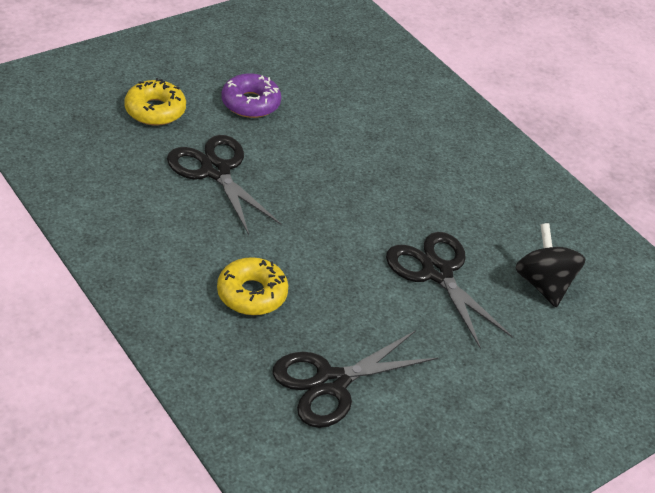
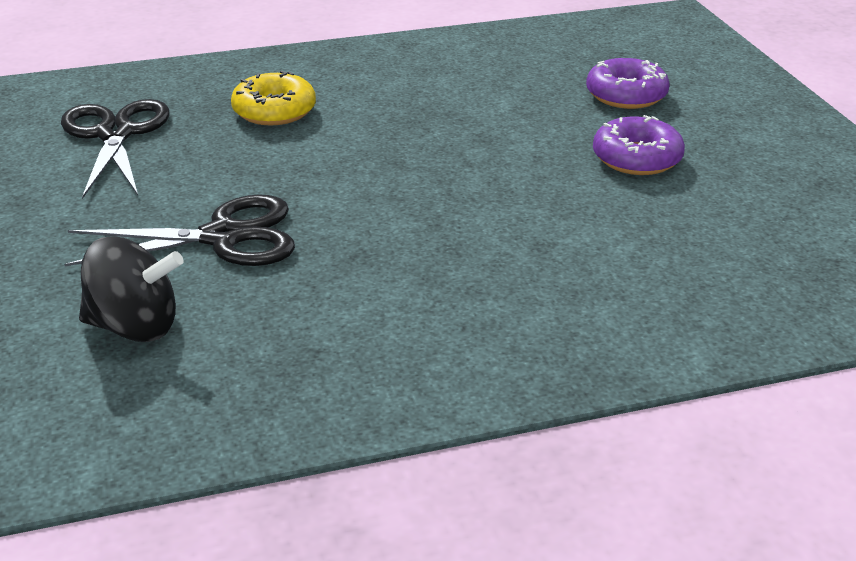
camera: 115 degrees right, 10 degrees down
yellow donut [124,78,186,126] -> purple donut [586,58,670,109]
black scissors [167,135,281,235] -> none

